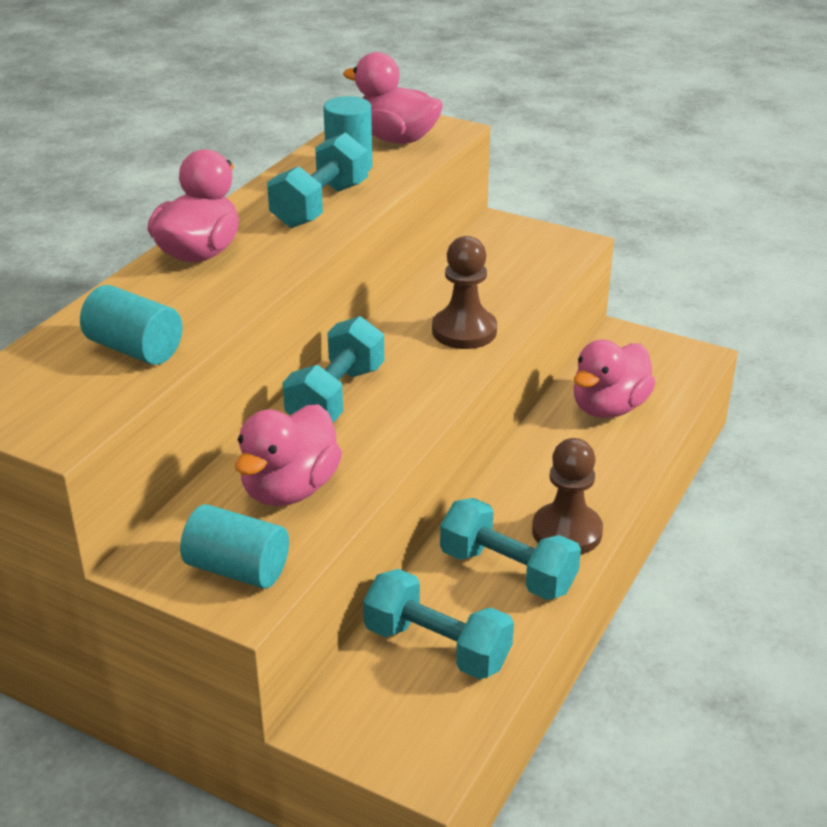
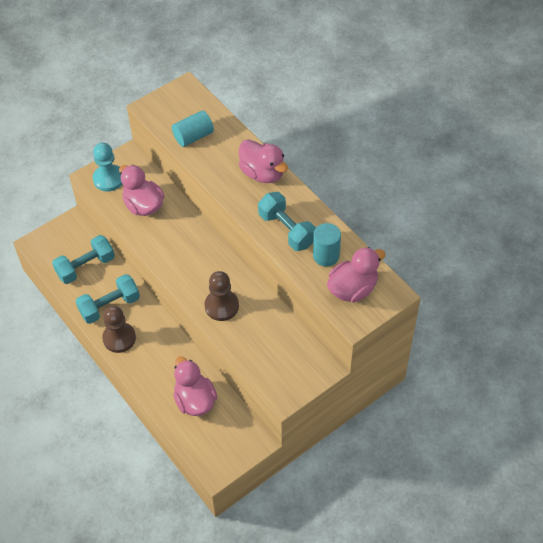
camera: 115 degrees right, 20 degrees up
turquoise cylinder [180,504,289,589] -> turquoise pawn [93,142,122,192]
turquoise dumbbell [283,316,384,422] -> none

